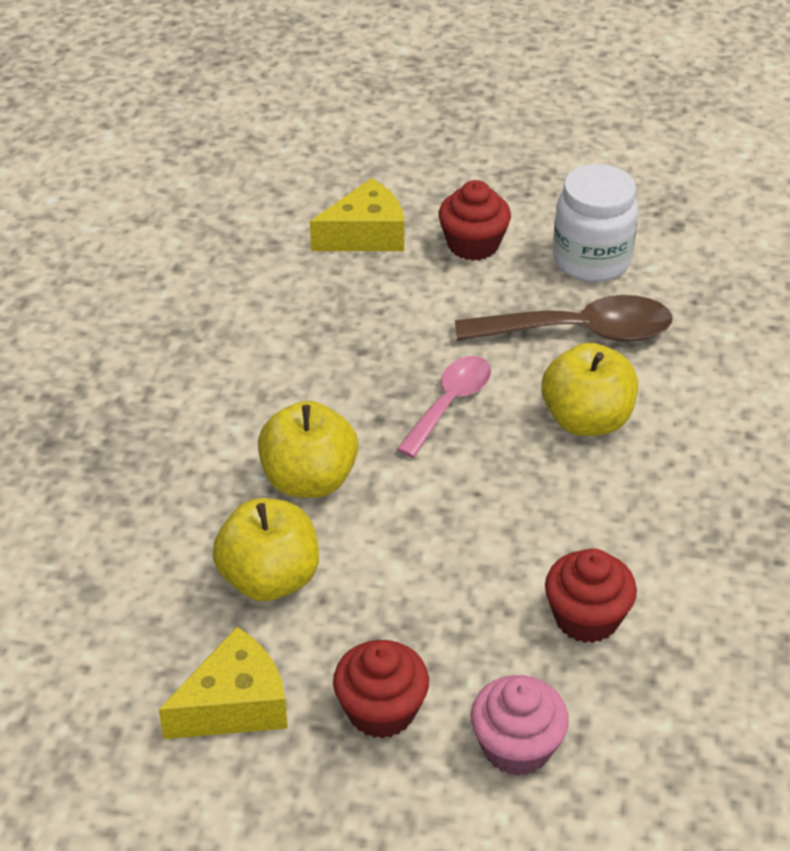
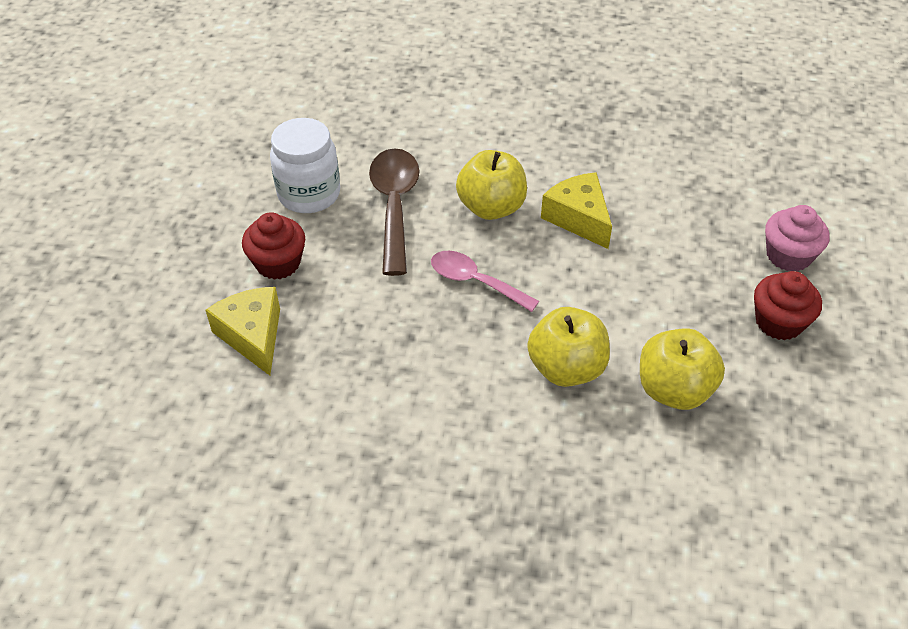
camera: 90 degrees left, 5 degrees up
yellow cheese [159,627,287,739] -> yellow cheese moved to [541,172,612,249]
red cupcake [545,549,637,643] -> none

